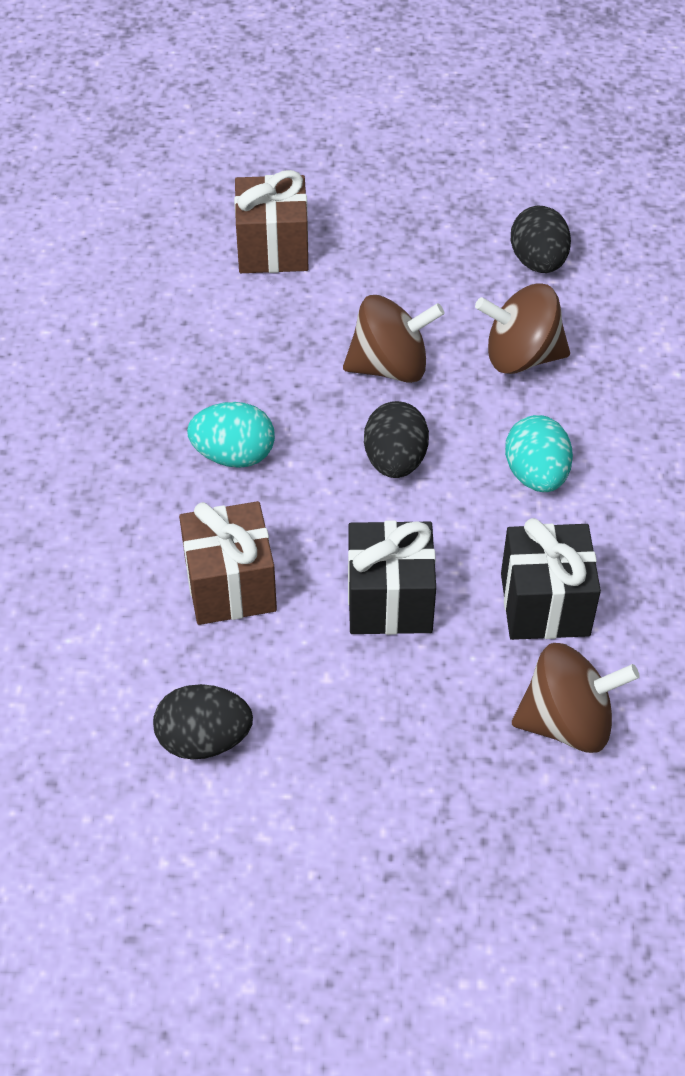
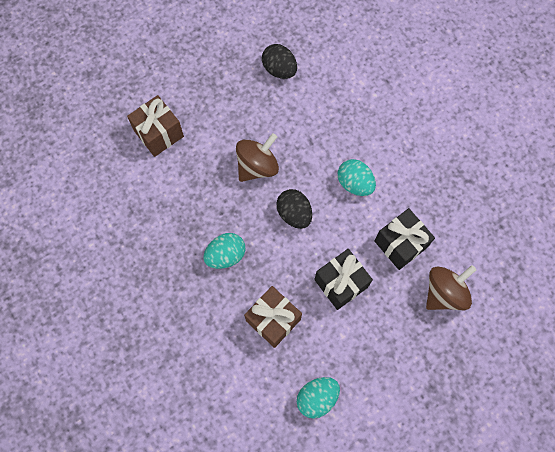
camera: 35 degrees left, 20 degrees up
black egg [153,684,253,760] -> turquoise egg [297,377,340,419]
brown spinning top [475,284,570,374] -> none

